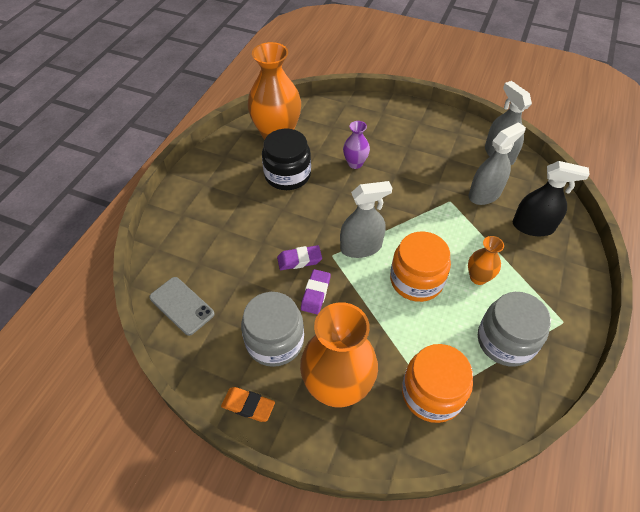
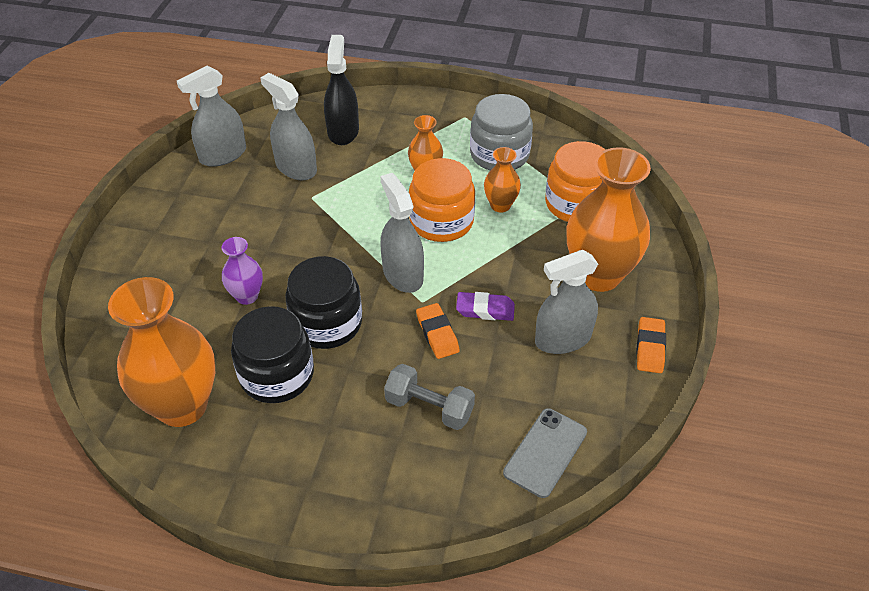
camera: 100 degrees left, 5 degrees down
grey jar [241,292,304,367] -> grey spray bottle [535,250,598,354]
purple eraser [277,245,322,270] -> orange eraser [416,303,460,359]
none -> black jar [285,256,362,349]
none -> grey dumbbell [384,364,475,430]
none -> orange vase [484,147,521,213]

